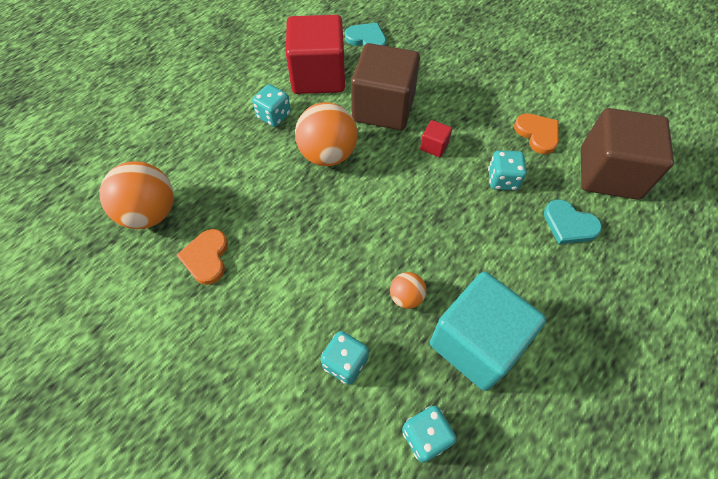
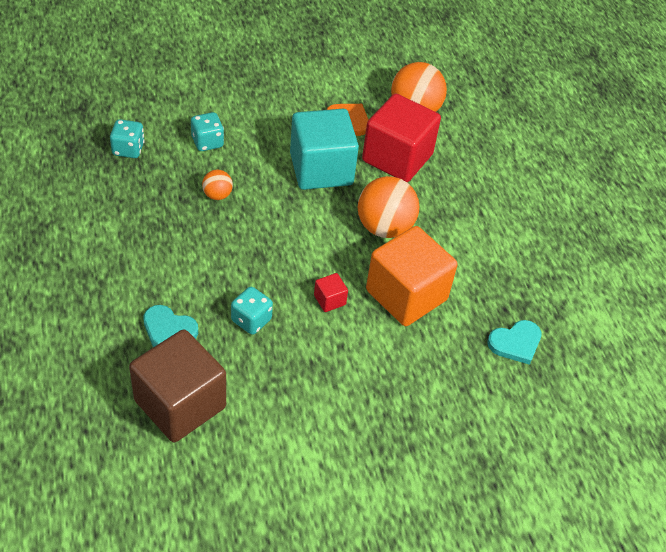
camera: 120 degrees right, 10 degrees down
turquoise dice [252,84,291,127] -> none
red cube [286,15,345,94] -> red cube moved to [362,94,441,182]
brown cube [351,43,420,130] -> orange cube [366,226,458,326]
turquoise cube [430,272,546,391] -> turquoise cube moved to [290,109,359,190]
orange heart [514,113,559,154] -> none
turquoise heart [544,200,602,244] -> turquoise heart turned 135 degrees counterclockwise [143,305,198,347]

